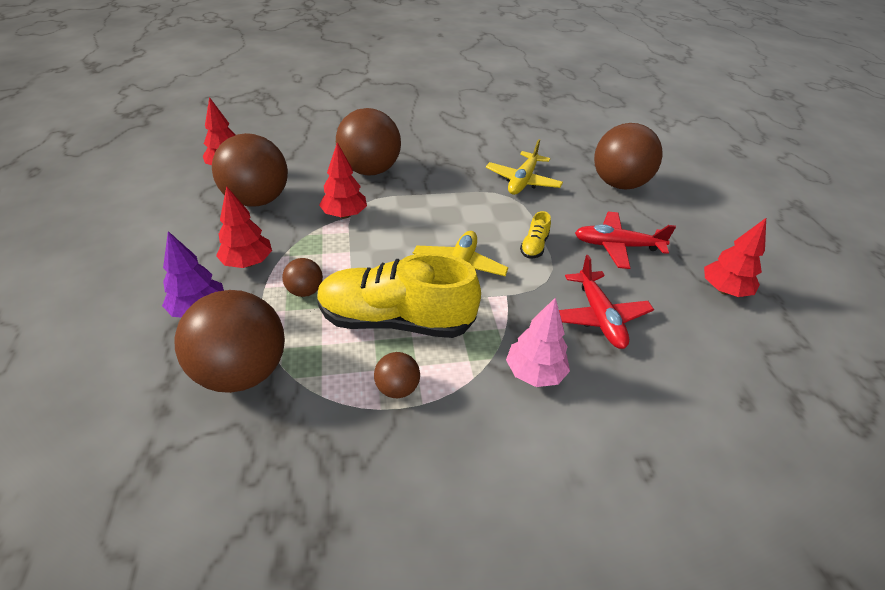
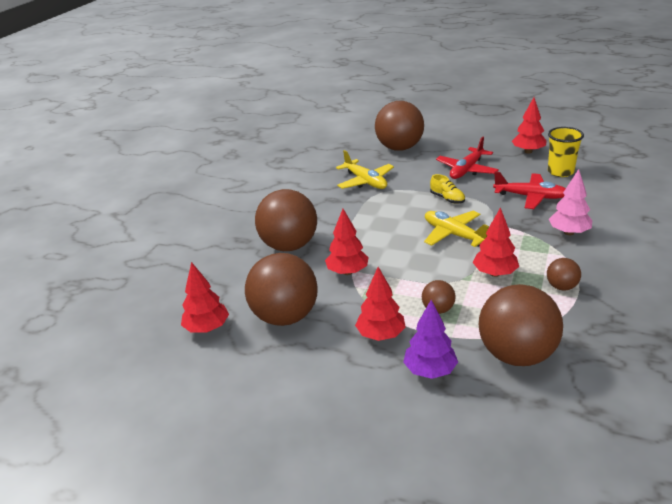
camera: 55 degrees left, 10 degrees down
yellow shoe [317,253,481,338] -> red tree [473,207,519,277]
none -> yellow cup [548,127,584,177]

